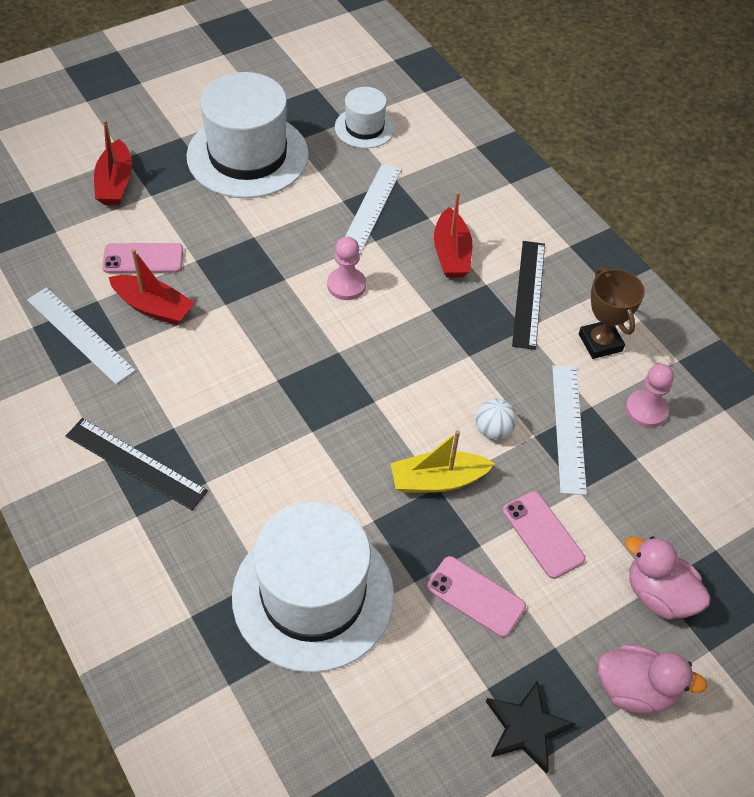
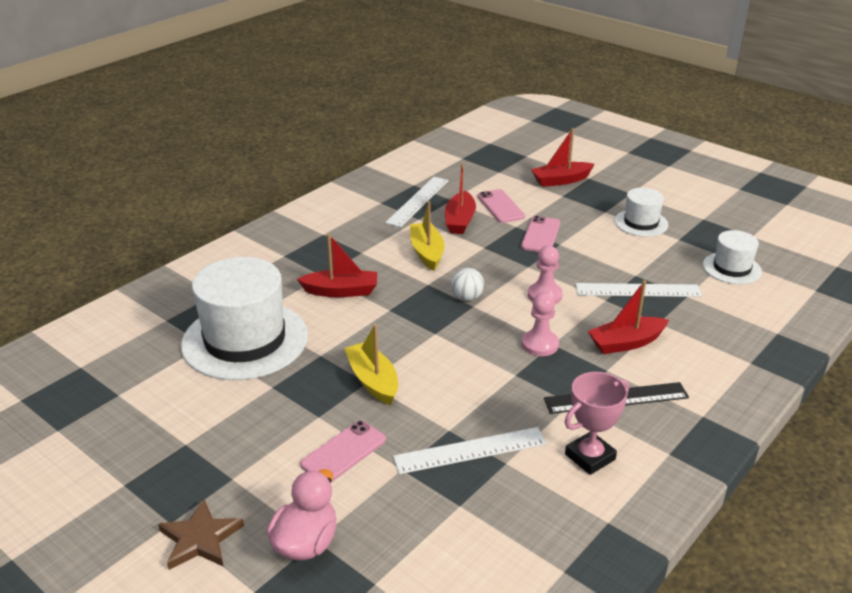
camera: 75 degrees right, 20 degrees down
black ruler [66,418,208,510] -> none
white hat [186,72,309,198] -> white hat [614,188,668,237], size x0.51
pink phone [427,556,526,638] -> pink phone moved to [521,216,561,252]
white ball [476,399,517,440] -> white ball moved to [451,268,484,301]
black star [486,680,575,774] -> none
brown trophy [579,267,645,359] -> pink trophy [565,372,629,475]
pink duck [598,644,707,714] -> brown star [158,499,244,570]
pink pawn [625,364,674,428] -> pink pawn moved to [522,292,559,356]
none -> red boat [297,233,377,297]
none -> yellow boat [410,201,445,271]

